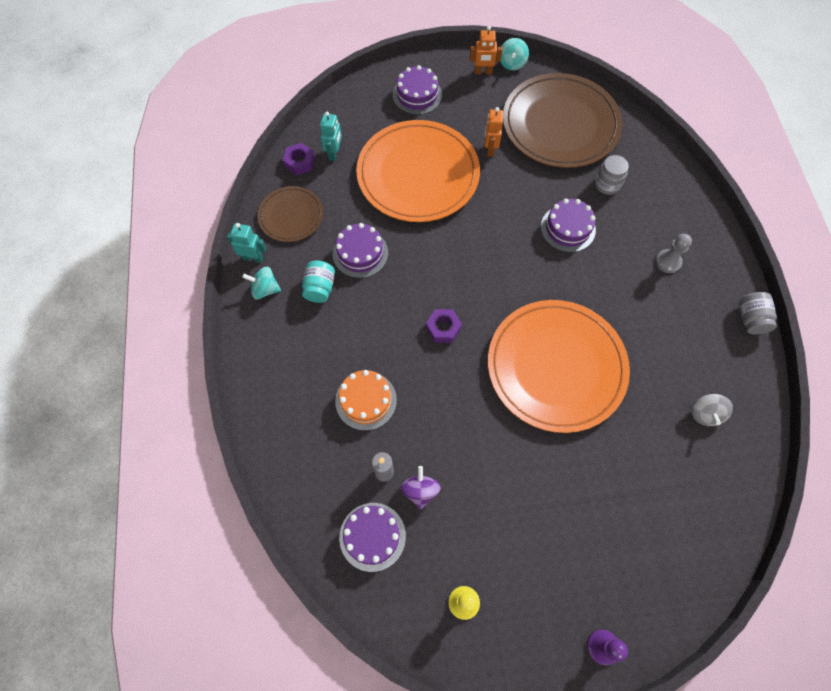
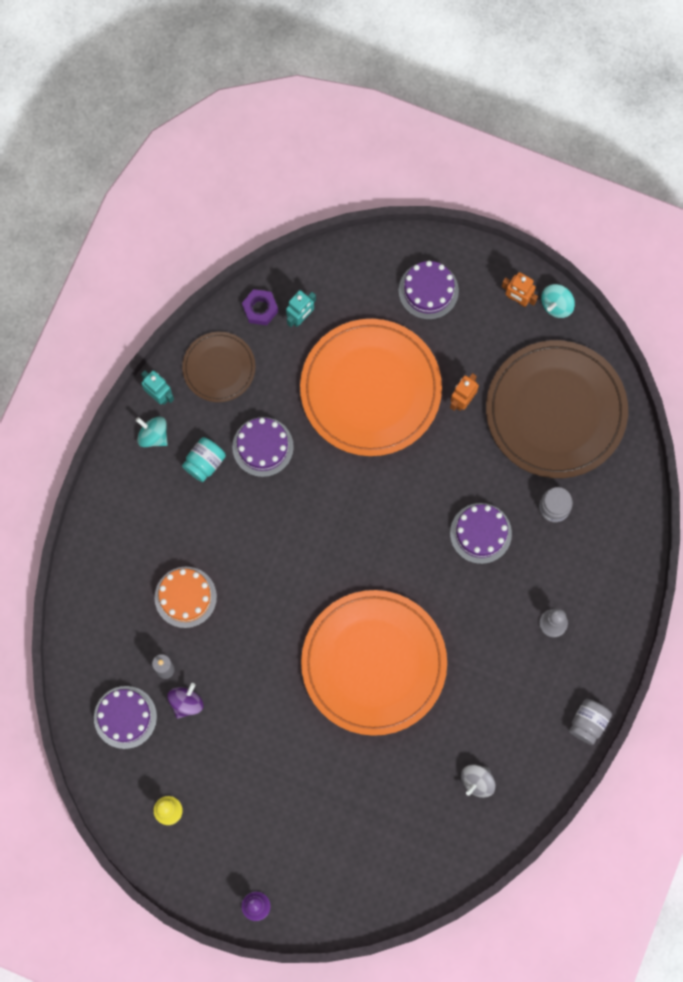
camera: 30 degrees right, 10 degrees up
purple nut [426,309,462,343] -> none

